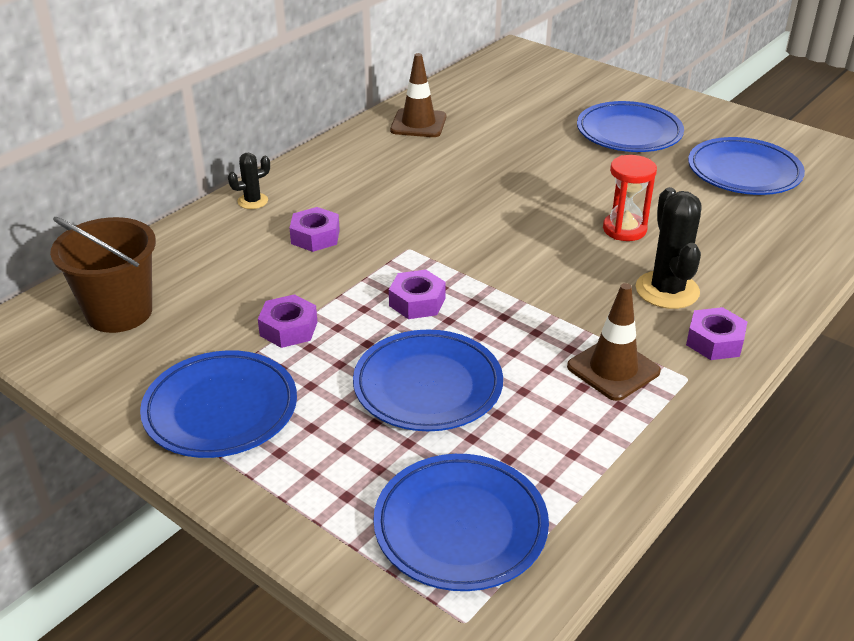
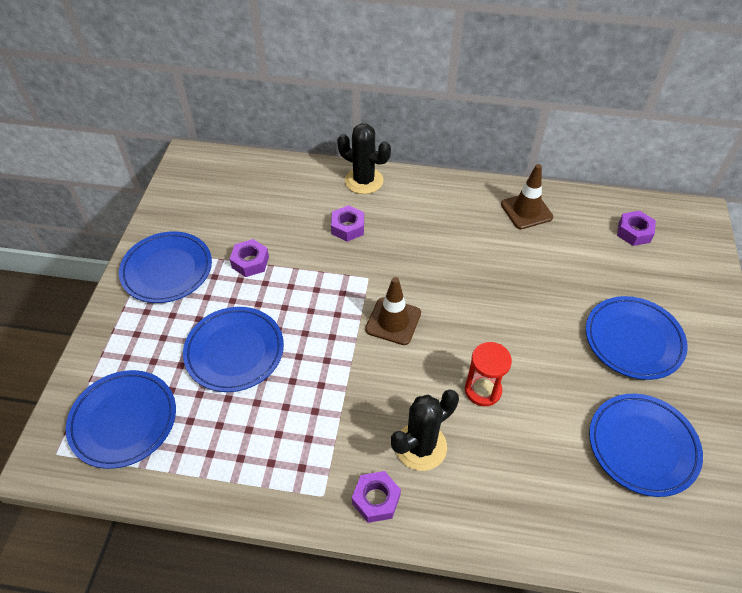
camera: 60 degrees right, 15 degrees up
brown bucket [50,217,156,333] -> none
black cactus [228,152,270,209] -> black cactus [337,123,391,194], size x1.84
purple nut [389,270,446,319] -> purple nut moved to [617,211,656,246]
brown traffic cone [567,283,661,401] -> brown traffic cone moved to [365,277,421,345]

